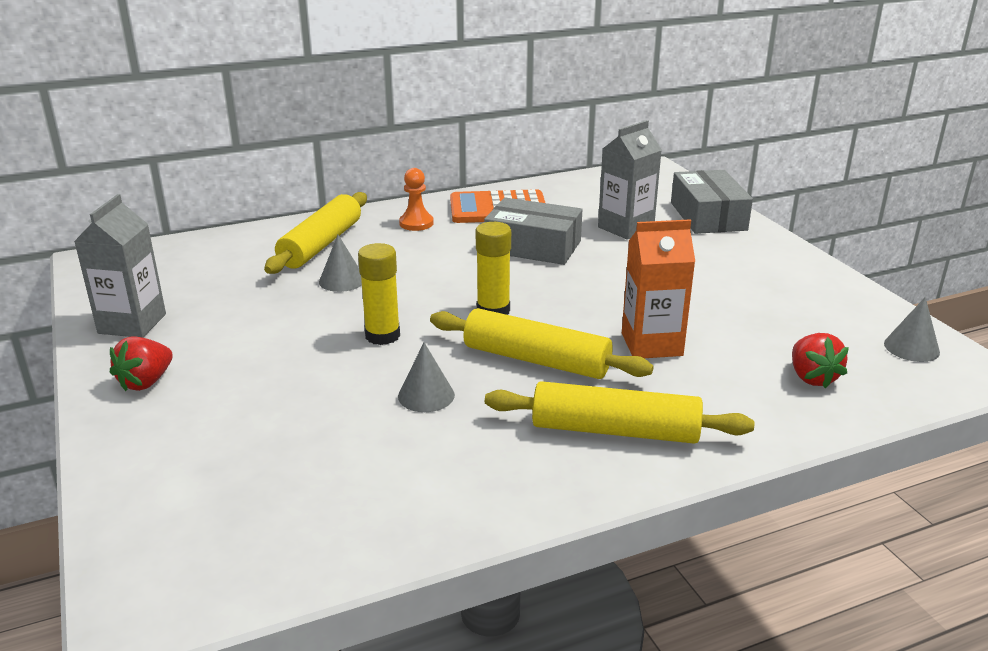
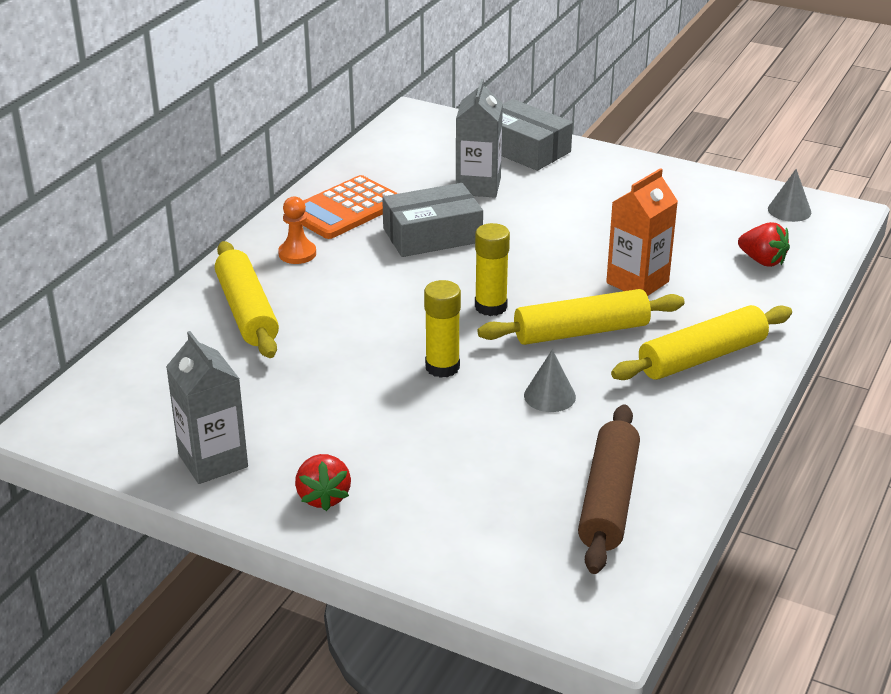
camera: 40 degrees left, 5 degrees up
grey cone [319,235,362,292] -> none
none -> brown rolling pin [578,404,640,574]

